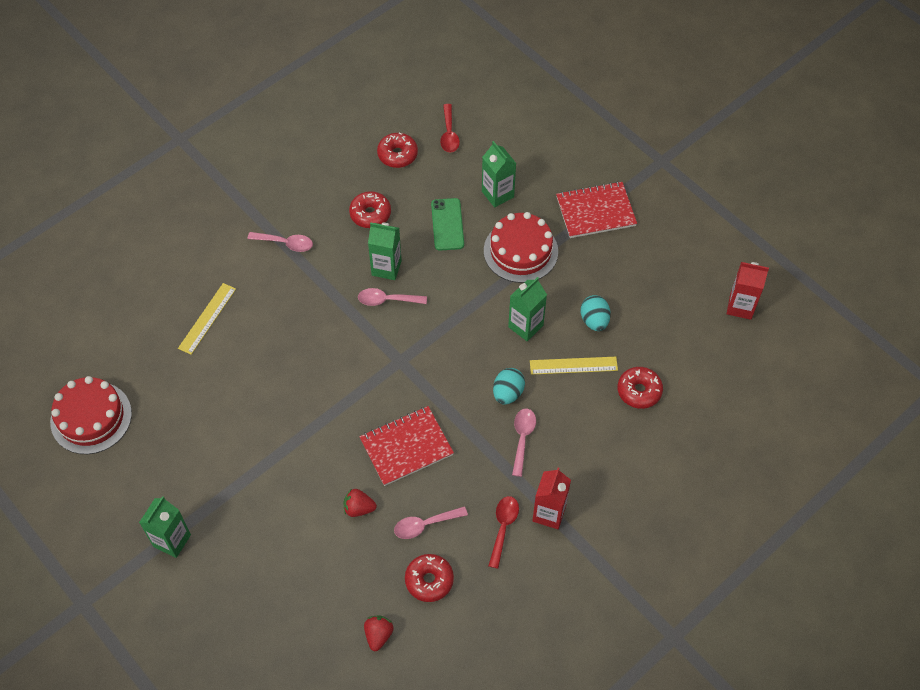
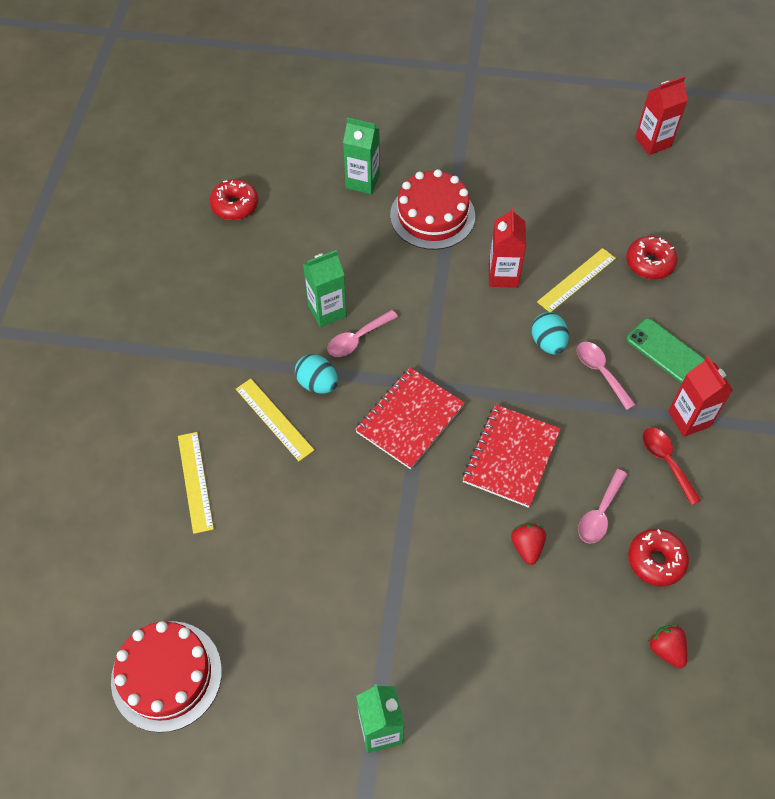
camera: 40 degrees left, 0 degrees up
pink spoon [247,232,313,252] -> none
red strawberry [344,488,377,517] -> red strawberry turned 120 degrees clockwise [511,523,546,565]
red donut [349,191,391,228] -> none
green phone [431,198,464,251] -> green phone moved to [626,318,705,383]
red spoon [440,104,460,153] -> none
green carton [508,277,547,341] -> red carton [489,207,526,288]
red notebook [556,181,637,238] -> red notebook moved to [355,367,465,469]
turquoise egg [581,295,611,331] -> turquoise egg moved to [295,354,338,394]
none -> yellow ruler [236,379,314,461]

